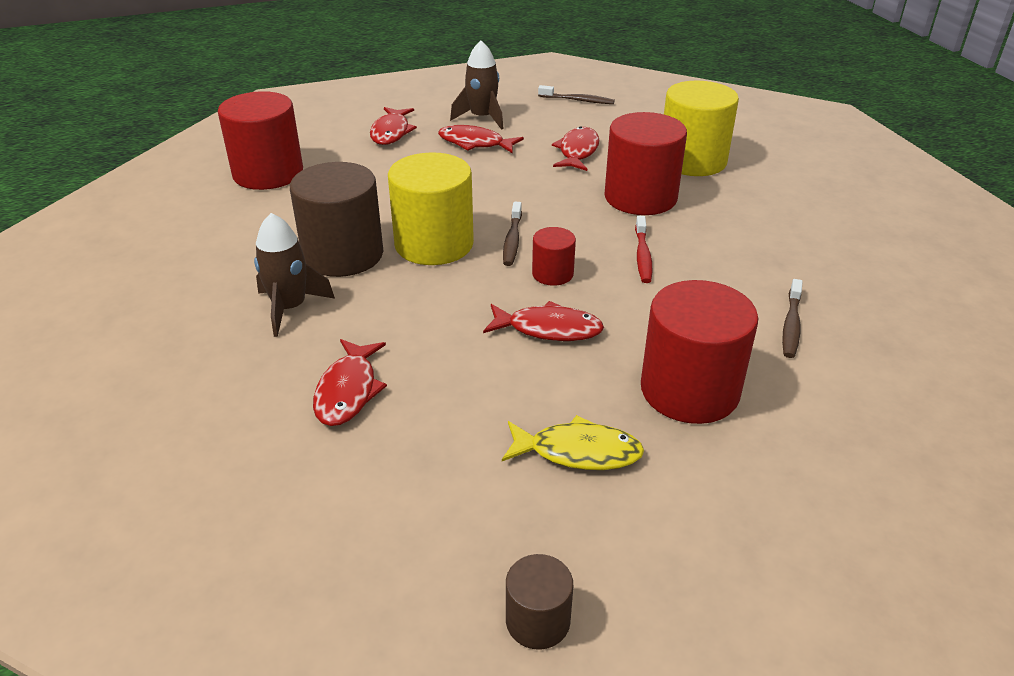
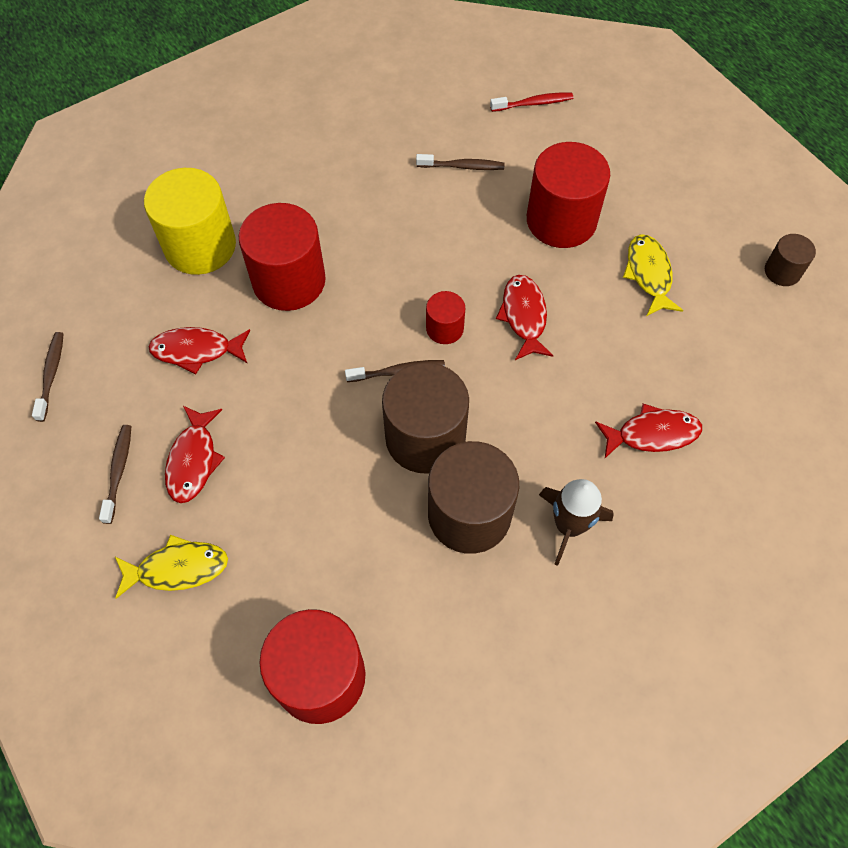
camera: 105 degrees left, 25 degrees up
red fish [370,107,417,145] -> yellow fish [115,535,228,599]
yellow cylinder [388,152,474,265] -> brown cylinder [382,362,469,474]
brown rocket [450,41,504,130] -> brown toothbrush [99,425,131,524]
red toothbrush [635,216,653,283] -> red toothbrush moved to [490,92,573,112]

